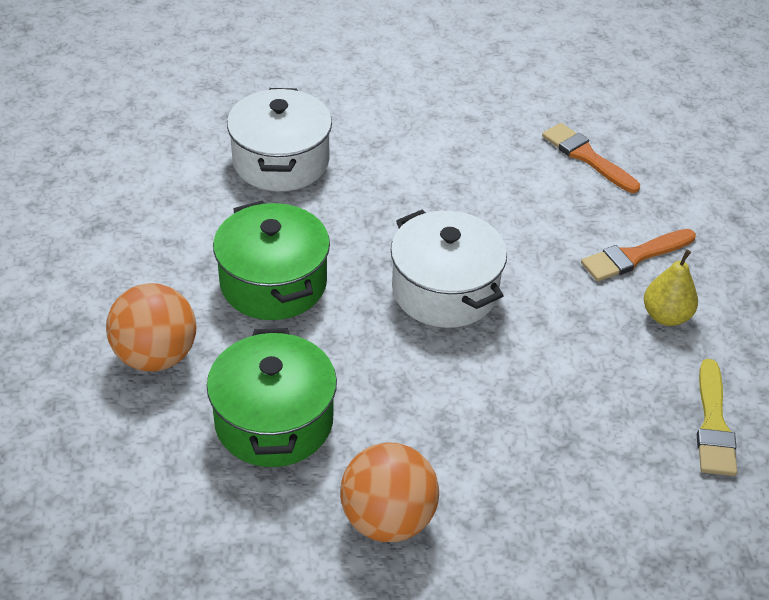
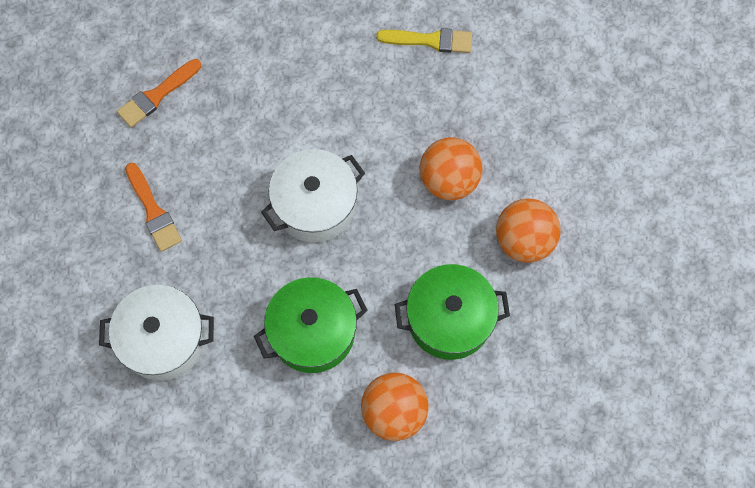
camera: 90 degrees left, 25 degrees up
orange brush [581,229,696,281] -> orange brush moved to [125,163,182,252]
yellow pear [644,250,698,326] -> none
none -> orange ball [420,137,483,200]

